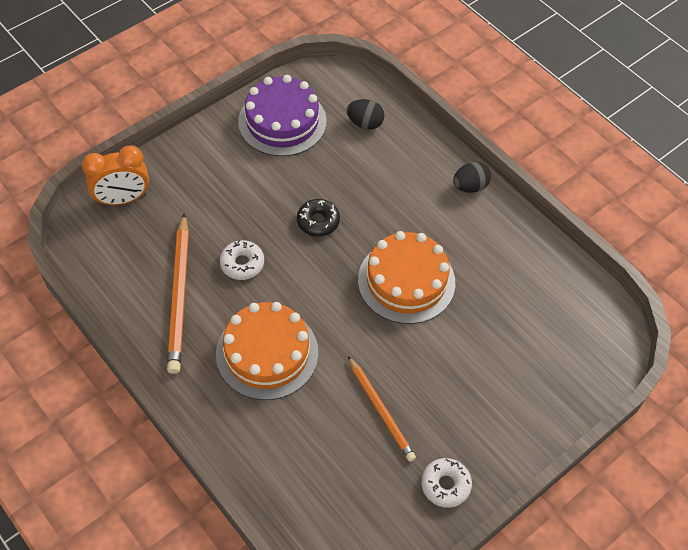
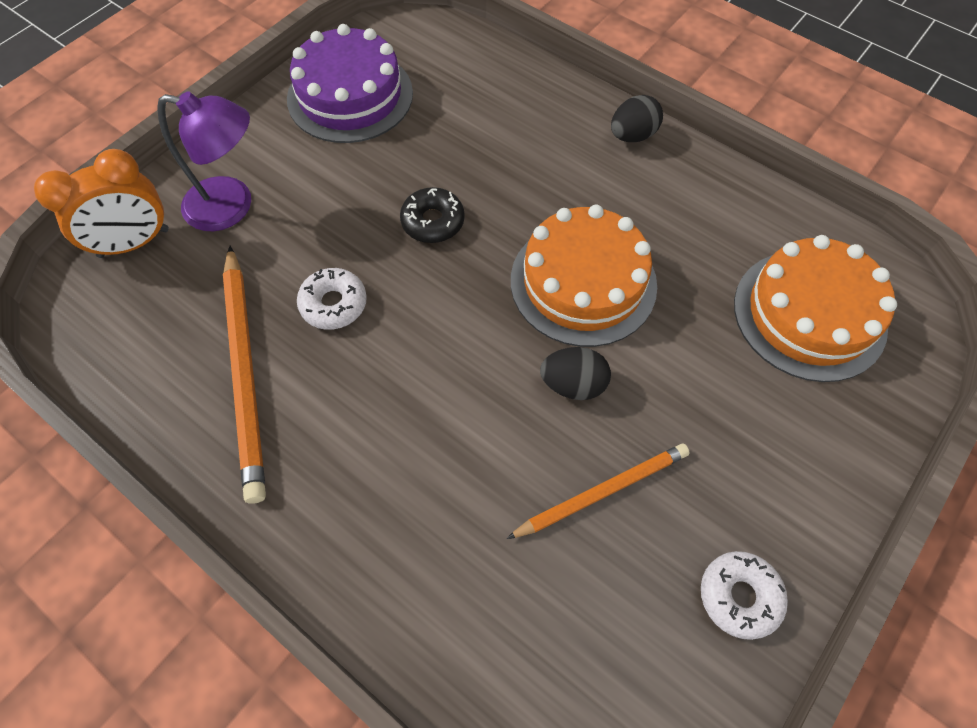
camera: 10 degrees left, 5 degrees up
orange cake [216,302,318,400] -> orange cake moved to [734,235,897,382]
black egg [347,99,385,130] -> black egg moved to [540,347,611,400]
orange pencil [348,356,416,462] -> orange pencil turned 75 degrees counterclockwise [506,444,690,539]
none -> purple lamp [157,91,251,231]

